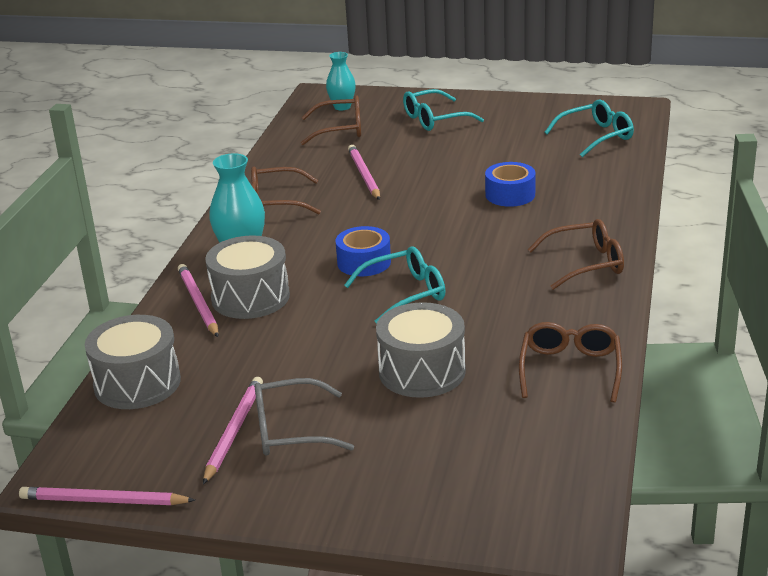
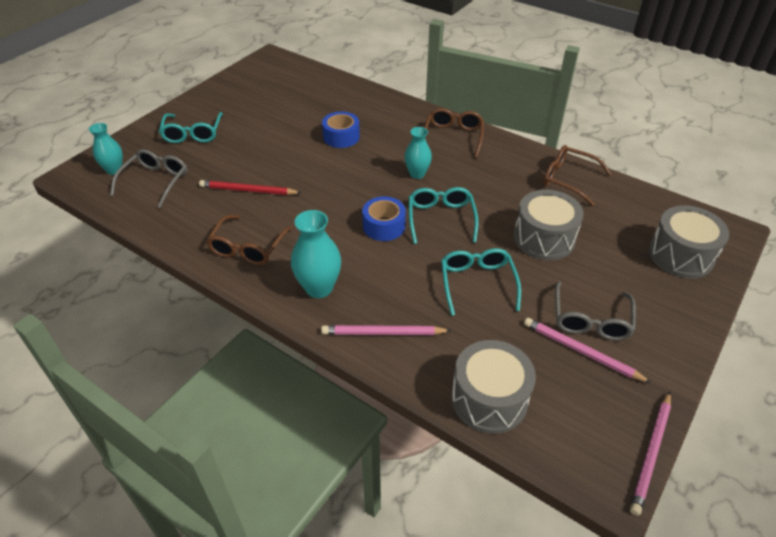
camera: 70 degrees left, 15 degrees up
grey drum [205,235,290,319] -> grey drum moved to [649,205,729,278]
brown glasses [301,95,361,145] -> grey glasses [110,149,187,208]
pink pencil [348,145,380,200] -> red pencil [199,180,301,195]
turquoise glasses [544,100,634,157] -> turquoise glasses moved to [441,248,521,316]
none -> turquoise vase [404,127,432,179]

